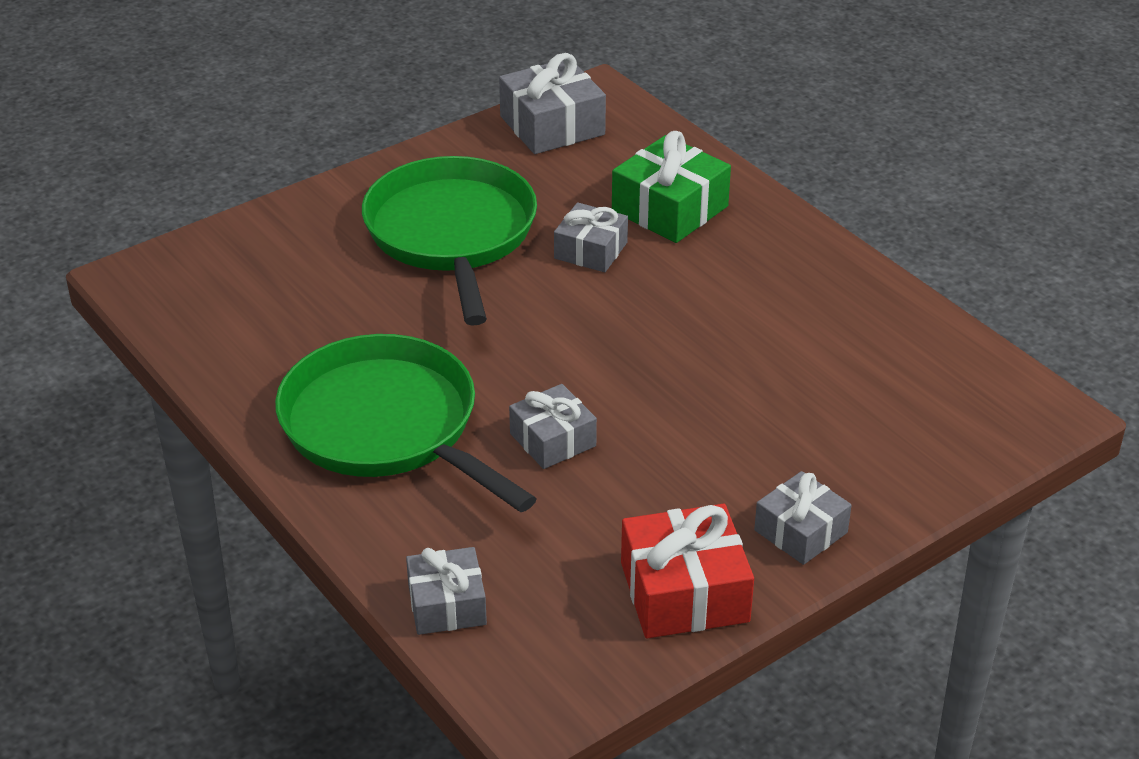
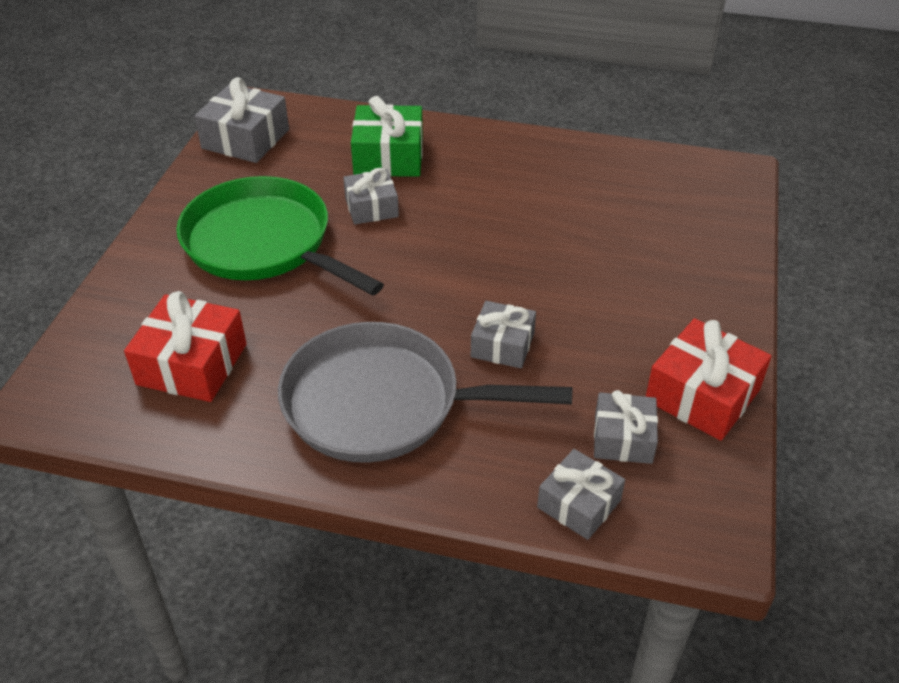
camera: 40 degrees left, 5 degrees up
green pan [275,334,537,512] -> grey pan [278,322,573,463]
grey gift [754,471,852,565] -> grey gift moved to [594,390,658,464]
none -> red gift [124,291,247,402]

